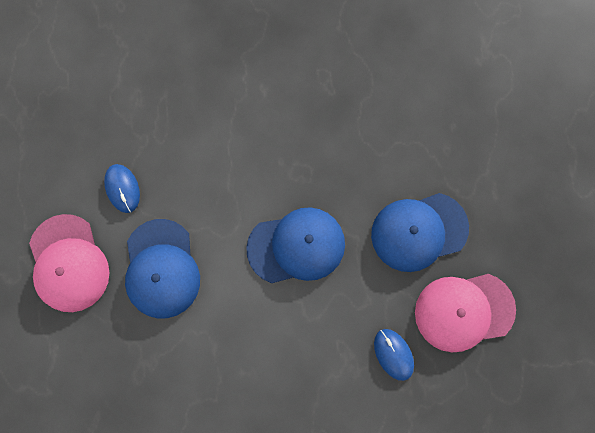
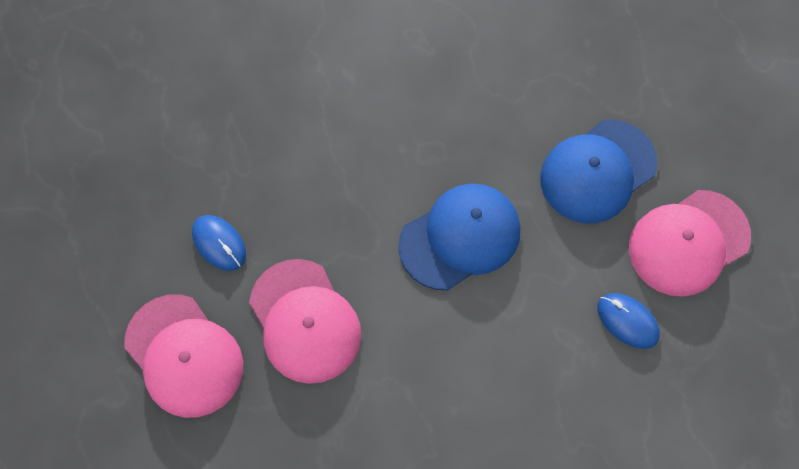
camera: 20 degrees left, 10 degrees down
blue cap [125,219,200,318] -> pink cap [249,259,361,384]

